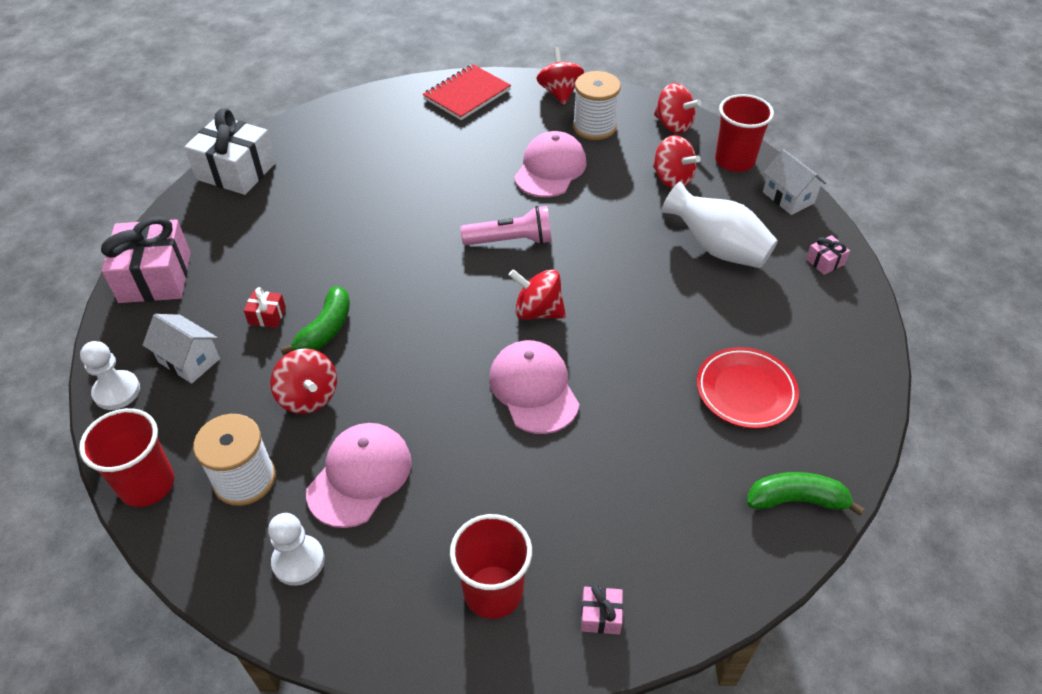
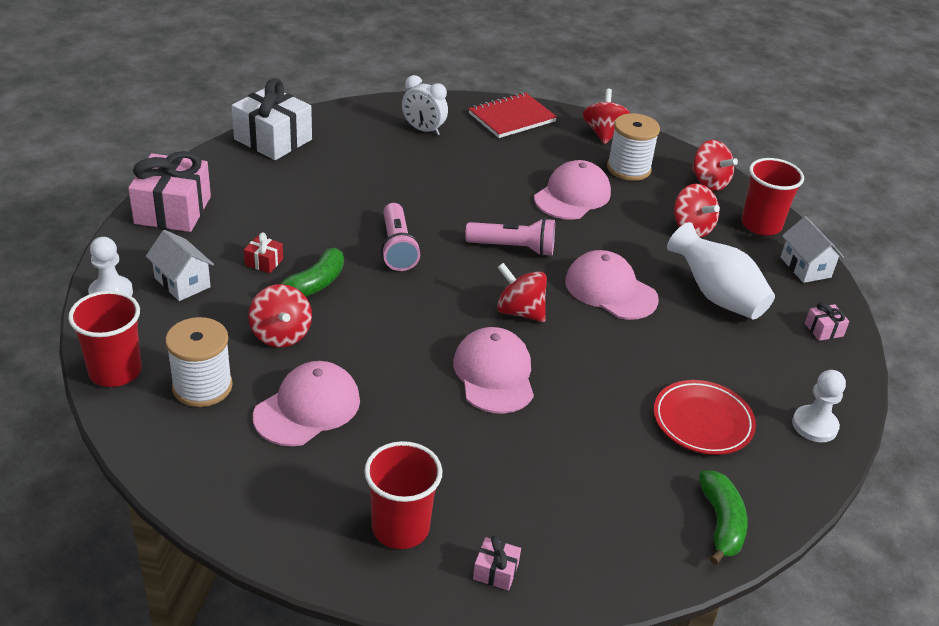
camera: 10 degrees right, 10 degrees down
white pawn [268,513,325,586] -> white pawn moved to [792,370,846,442]
green banana [747,472,865,516] -> green banana turned 75 degrees clockwise [699,471,748,565]
none -> pink flashlight [381,203,421,271]
none -> white clock [402,75,448,136]
none -> pink cap [565,250,659,320]

